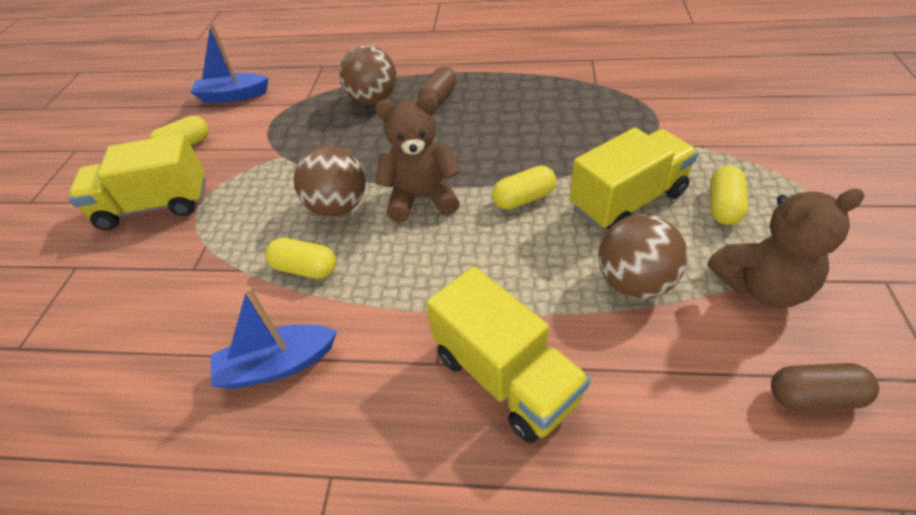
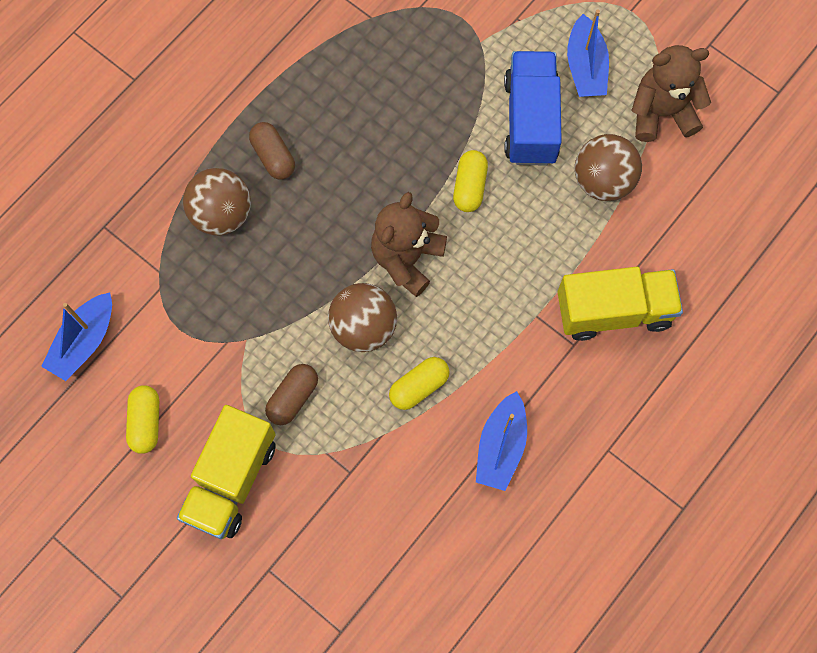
camera: 60 degrees left, 25 degrees up
yellow truck [569,128,698,230] -> blue truck [504,51,562,166]
brown teddy bear [707,189,864,308] -> brown teddy bear turned 120 degrees counterclockwise [631,45,711,142]
yellow capsule [710,166,748,225] -> blue boat [567,9,609,97]
brown capsule [771,363,879,411] -> brown capsule moved to [265,364,318,425]

